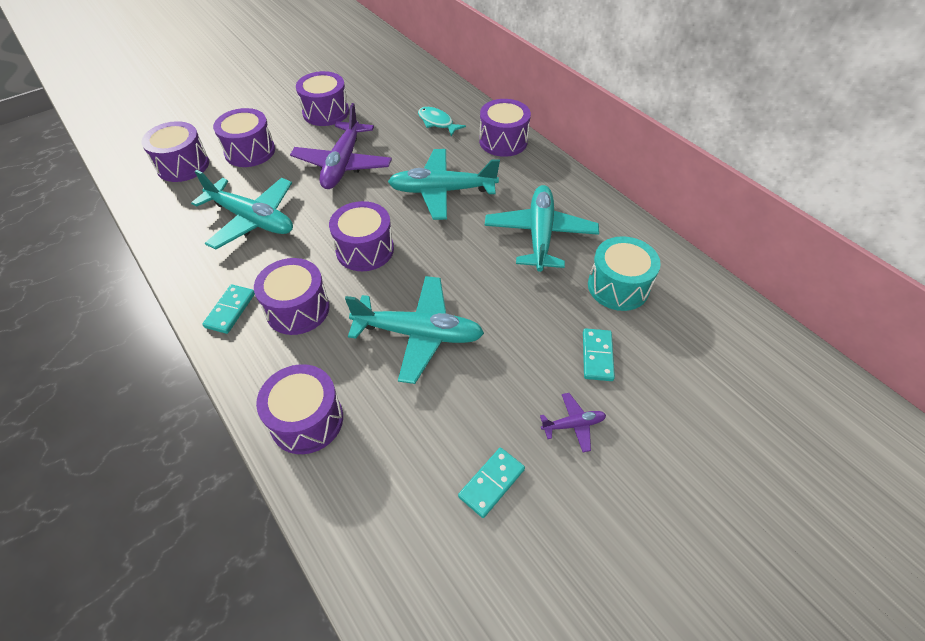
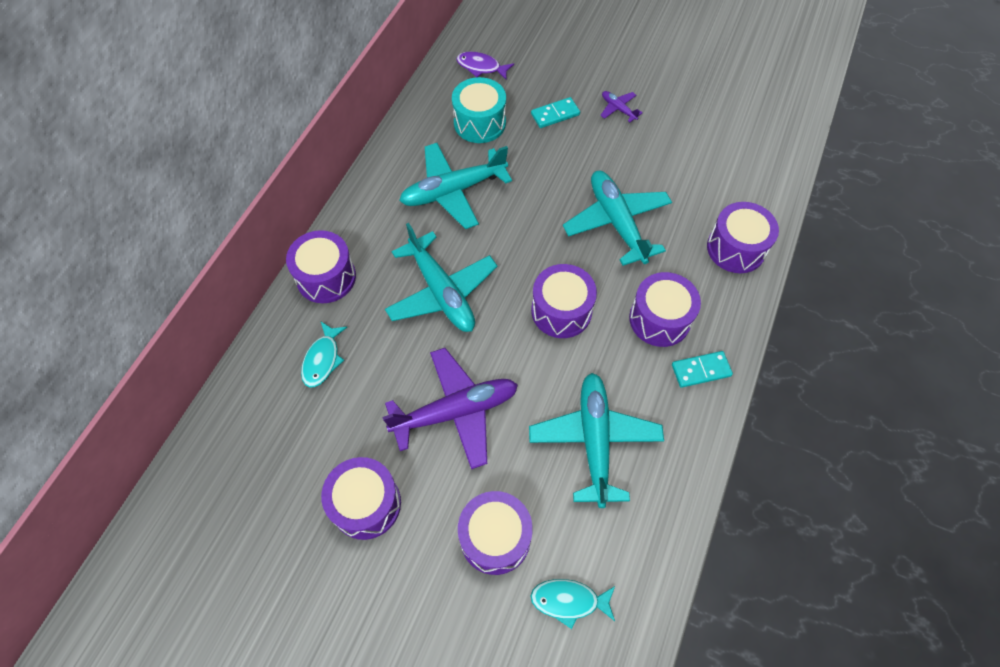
camera: 120 degrees left, 10 degrees up
purple drum [141,121,209,182] -> turquoise fish [531,579,615,629]
turquoise domino [458,448,525,518] -> none
none -> purple fish [456,52,514,79]

